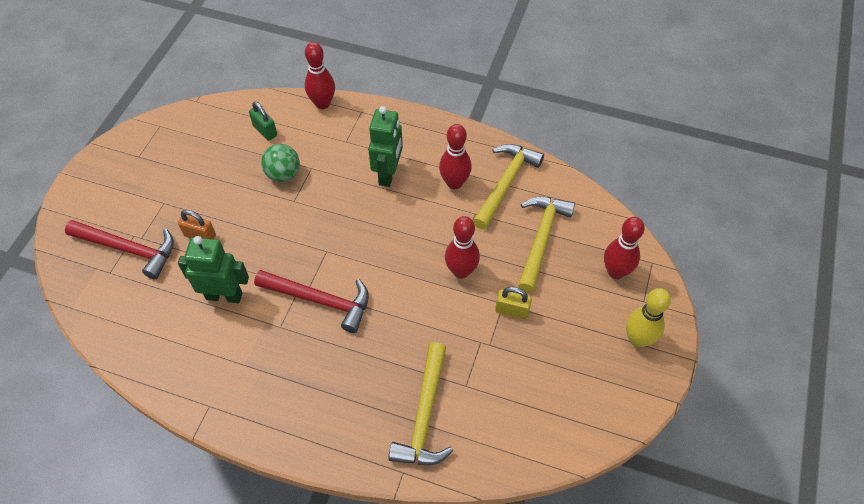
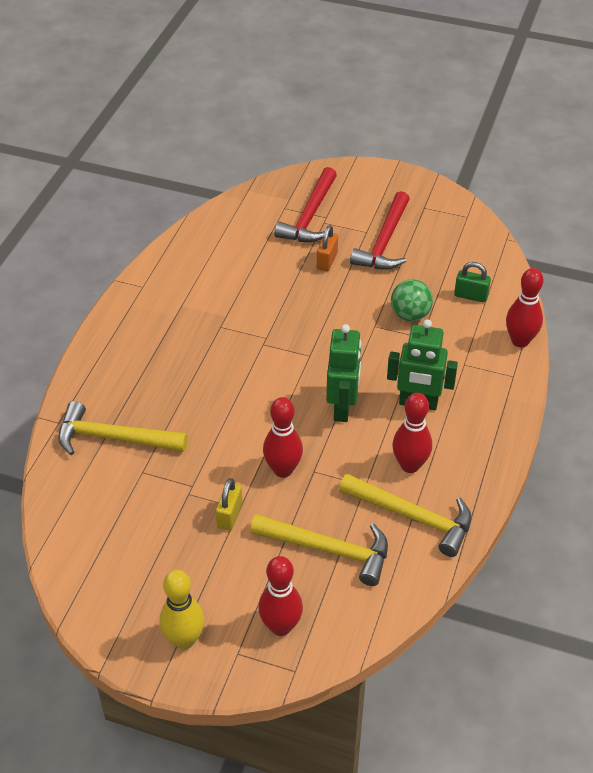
camera: 90 degrees right, 10 degrees down
green robot [178,236,249,303] -> green robot moved to [326,324,362,422]
green padlock [249,101,277,141] -> green padlock turned 60 degrees clockwise [454,262,491,303]
red hammer [254,270,369,333] -> red hammer moved to [350,191,410,270]

